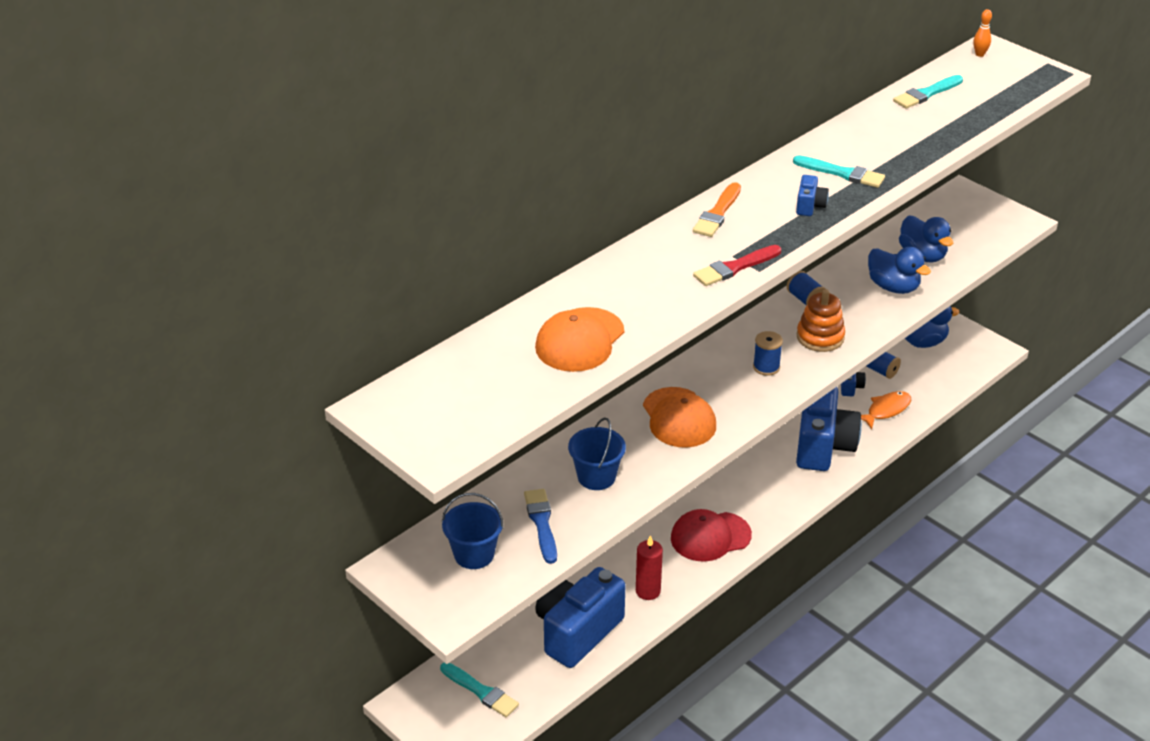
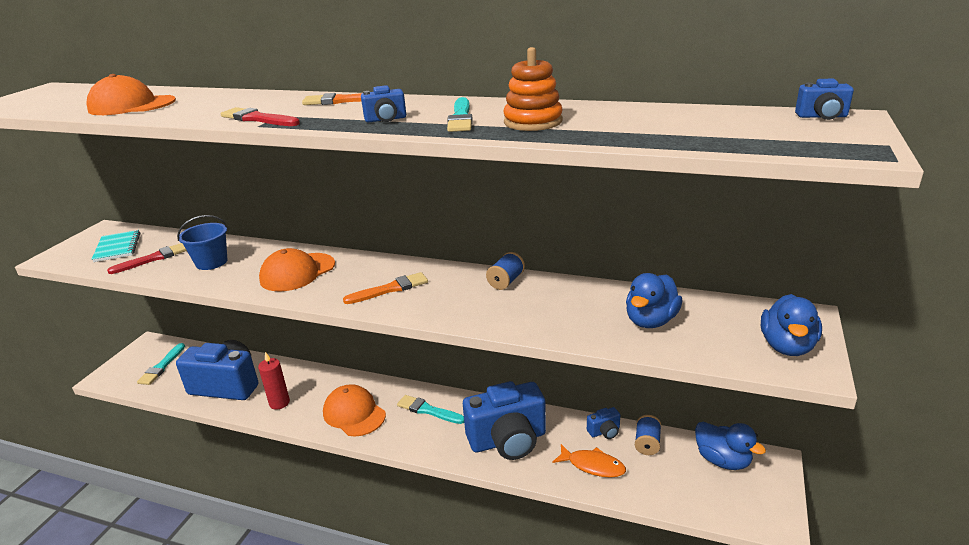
camera: 65 degrees right, 10 degrees down
blue bucket [442,493,504,569] -> turquoise notebook [92,230,140,262]
blue brush [524,489,557,564] -> red brush [107,243,187,274]
red cap [671,509,752,562] -> orange cap [323,384,386,436]
blue spool [753,331,783,376] -> orange brush [343,272,428,304]
orange stacking toy [797,289,845,352] -> orange stacking toy moved to [504,47,563,131]
blue duck [868,247,931,294] -> blue duck moved to [761,294,822,356]
turquoise brush [893,75,963,108] -> turquoise brush moved to [397,395,464,424]
orange bowling pin [973,9,992,57] -> blue camera [795,79,854,120]

